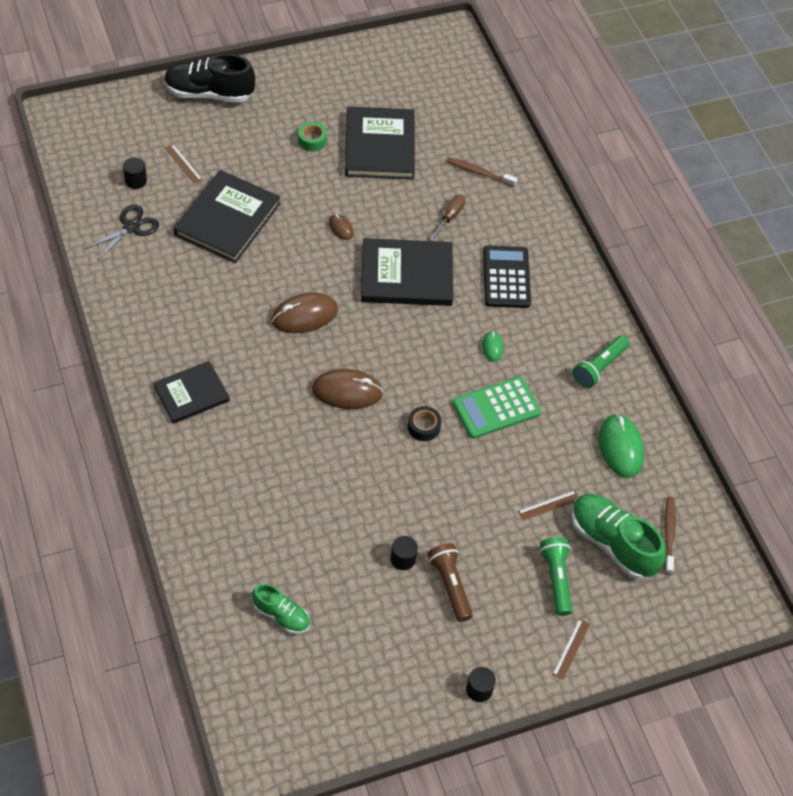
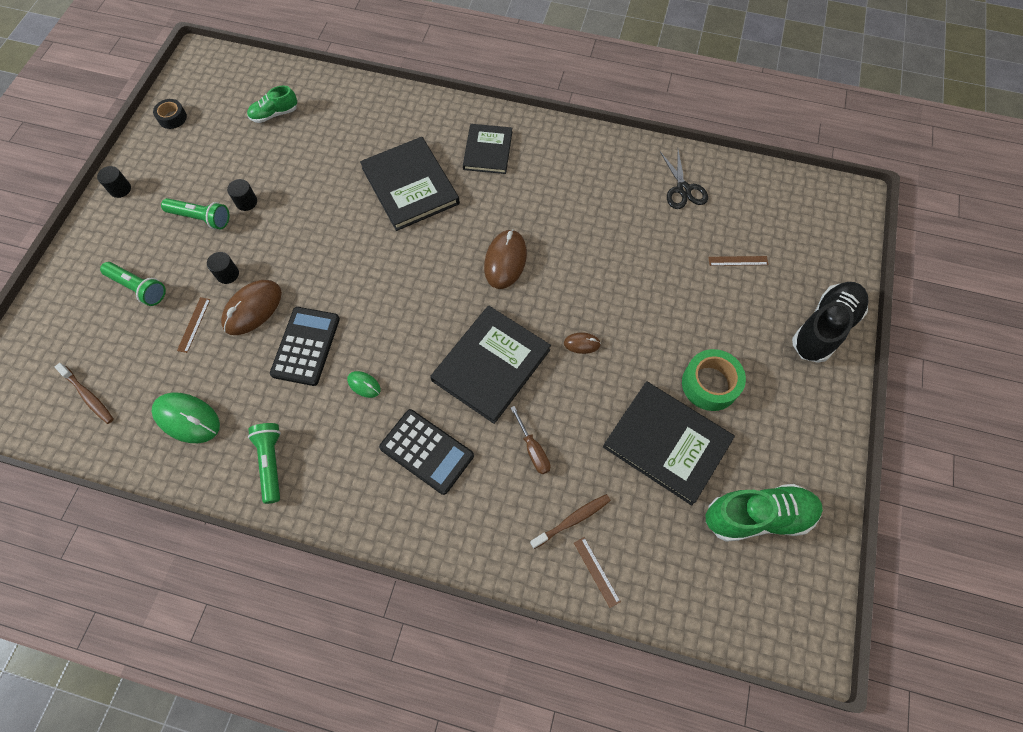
camera: 130 degrees right, 10 degrees up
black cylinder [123,157,147,189] -> black cylinder moved to [207,252,239,284]
black book [173,170,281,263] -> black book moved to [360,137,460,231]
green tape [298,122,327,151] -> green tape [682,349,746,411], size x1.69
brown mouse [312,369,383,409] -> brown mouse moved to [221,280,282,335]
black tape [408,406,441,441] -> black tape moved to [153,99,187,129]
brown flashlight [428,543,473,622] -> green flashlight [161,198,229,230]
green calculator [452,377,541,439] -> black calculator [270,307,340,386]
brown ruler [552,619,590,680] -> brown ruler moved to [574,537,621,608]
green shoe [571,494,666,580] -> green shoe moved to [706,484,823,542]

